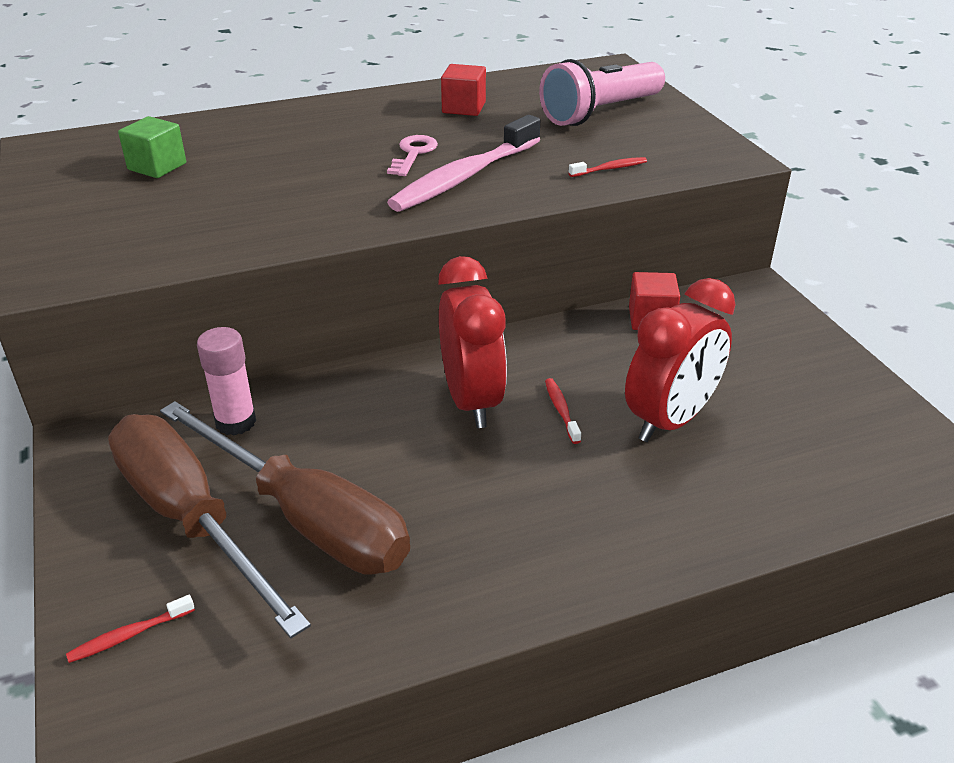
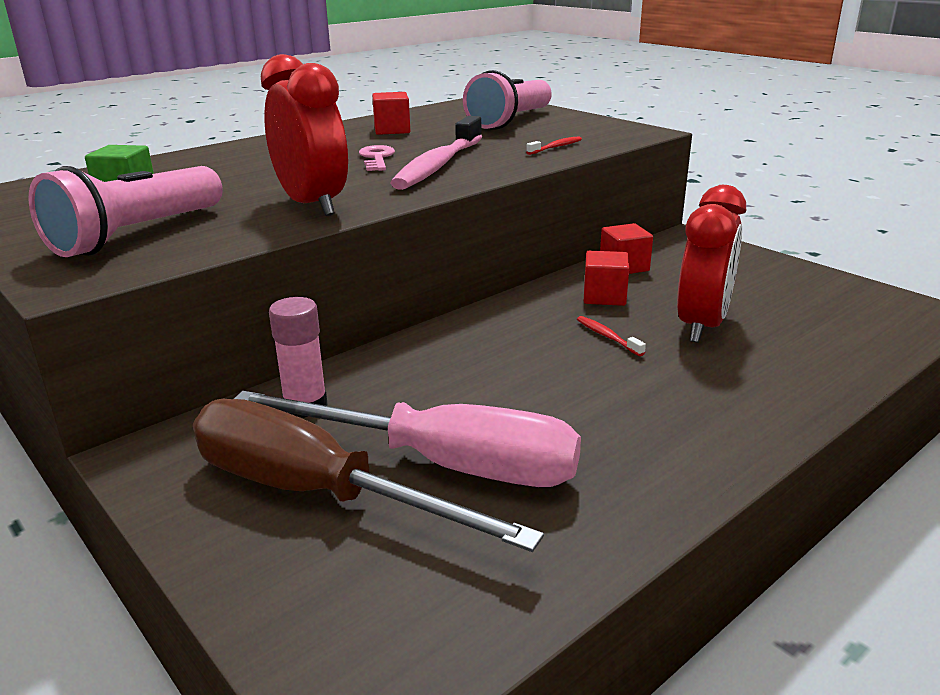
camera: 20 degrees left, 10 degrees down
red toothbrush [66,595,195,663] -> none
brown screwdriver [160,401,410,575] -> pink screwdriver [234,391,581,487]
red clock [438,256,507,428] -> red clock moved to [261,54,348,216]
none -> pink flashlight [29,166,223,257]
none -> red cube [584,251,629,306]

